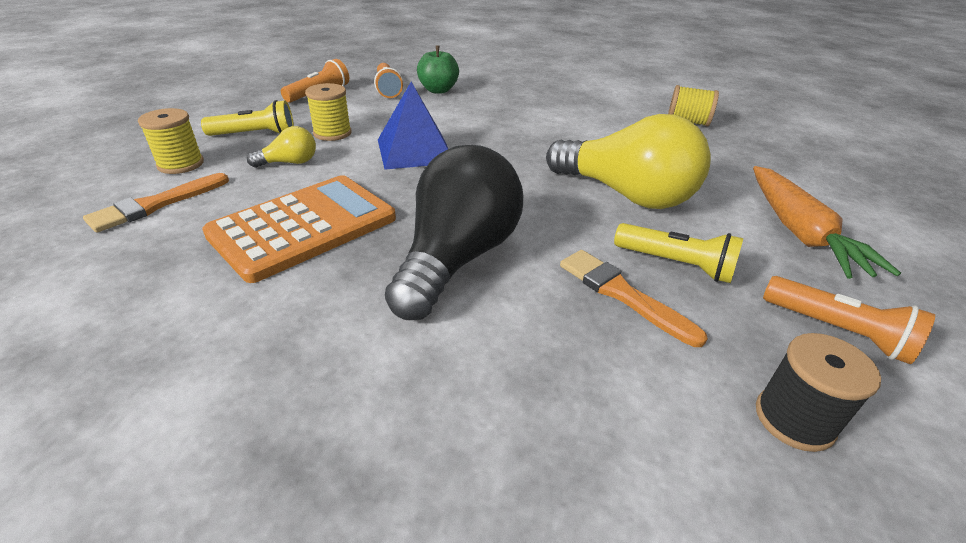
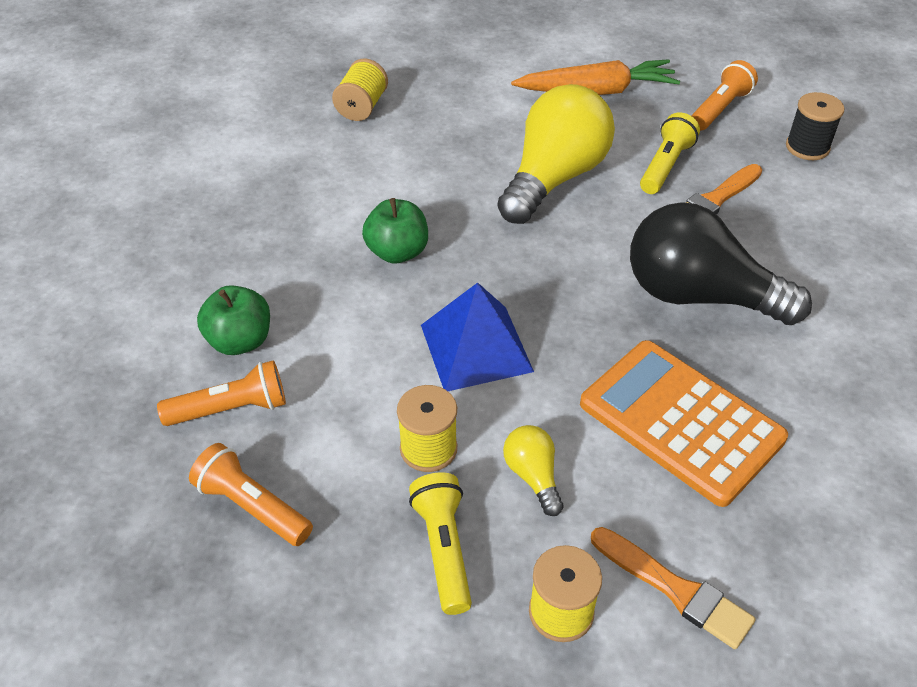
camera: 90 degrees left, 10 degrees up
none -> green apple [362,198,428,263]

